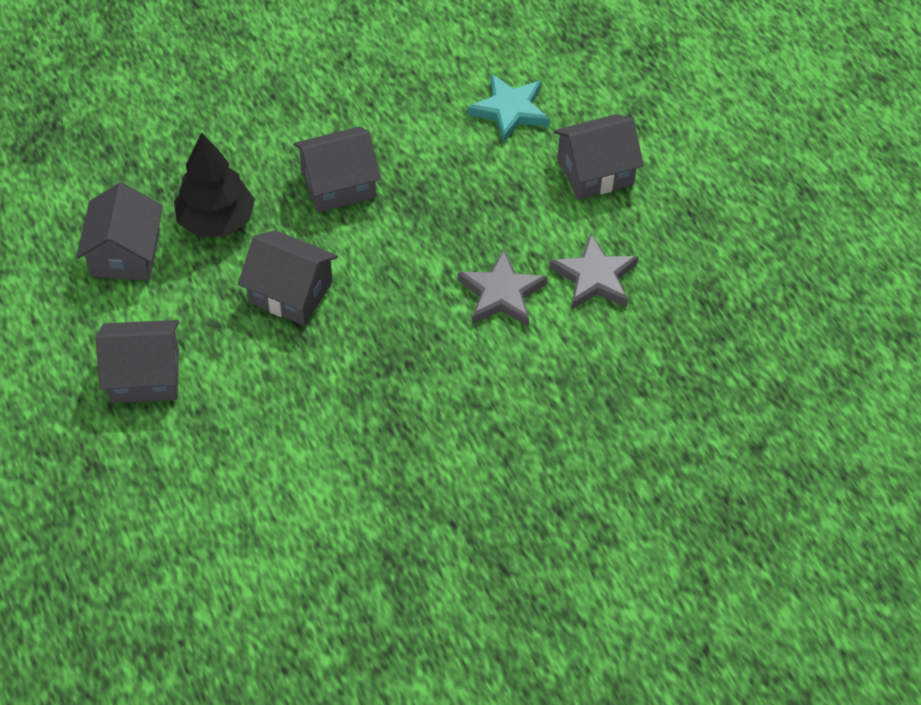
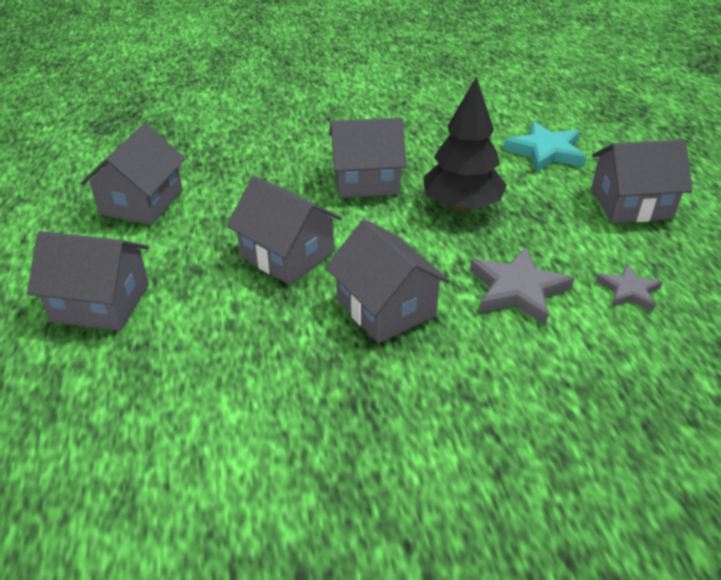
camera: 15 degrees right, 15 degrees down
black tree [174,132,255,237] -> black tree moved to [424,77,507,211]
grey star [549,233,638,310] -> grey star [596,264,663,312], size x0.61
none -> grey house [326,219,450,343]

